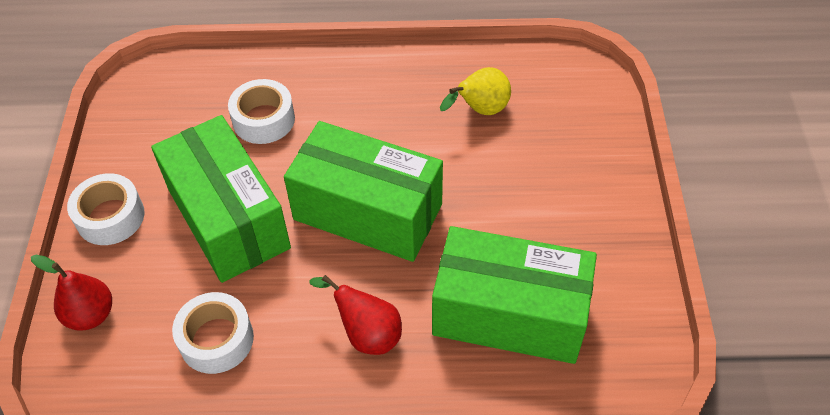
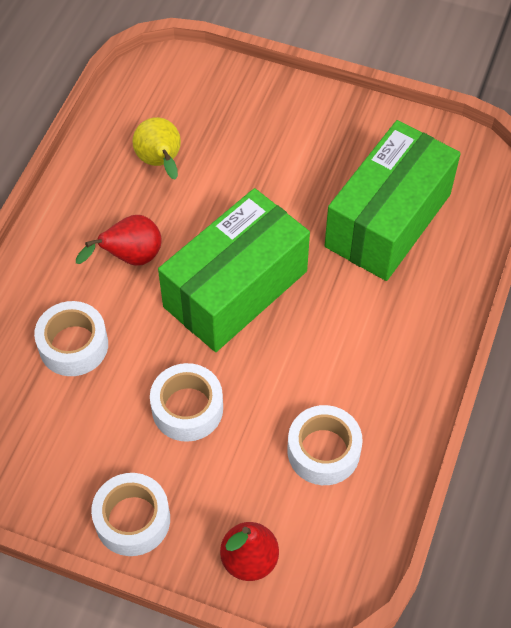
camera: 70 degrees left, 5 degrees up
green box [151,115,291,283] -> white tape [150,363,223,442]
red pear [309,275,402,355] -> red pear moved to [76,215,162,266]

